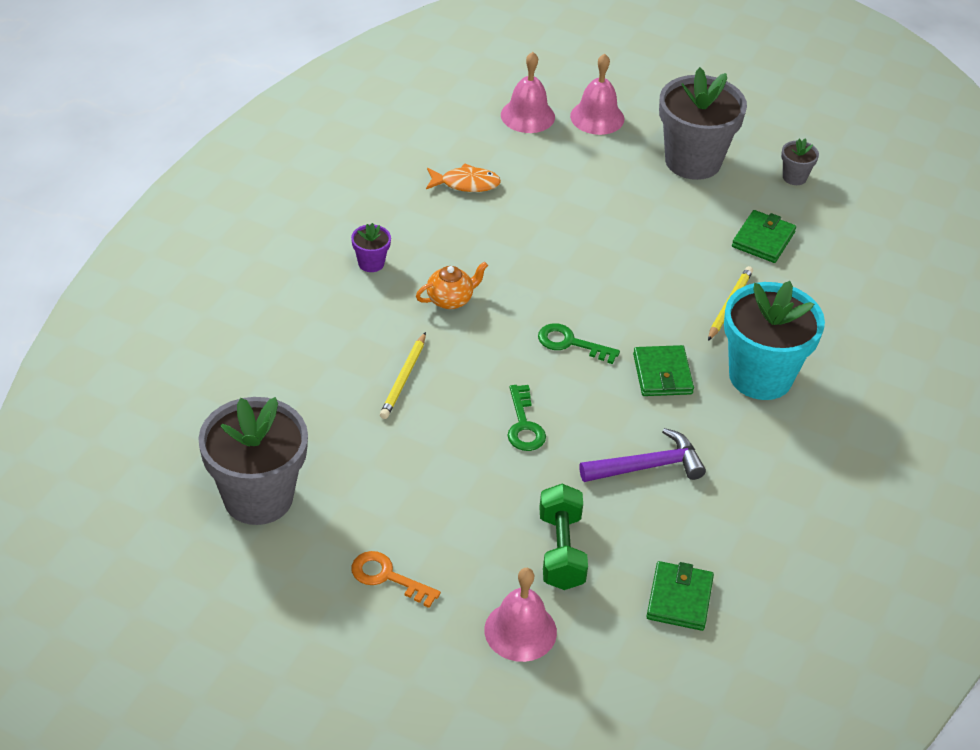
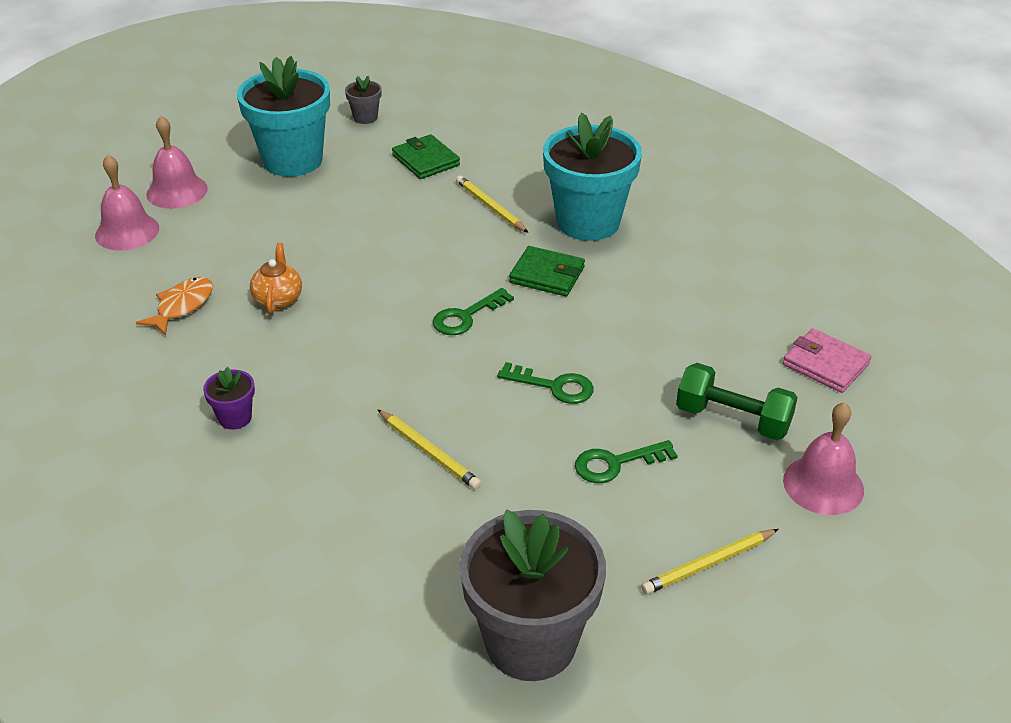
camera: 60 degrees left, 5 degrees down
orange key [351,551,441,608] -> yellow pencil [641,529,779,594]
orange teapot [416,261,488,309] -> orange teapot moved to [250,242,302,314]
purple hammer [579,428,706,482] -> none
green wallet [646,561,714,631] -> pink wallet [783,328,871,393]
grey flower pot [659,67,747,180] -> turquoise flower pot [237,56,330,177]
none -> green key [575,440,678,483]

